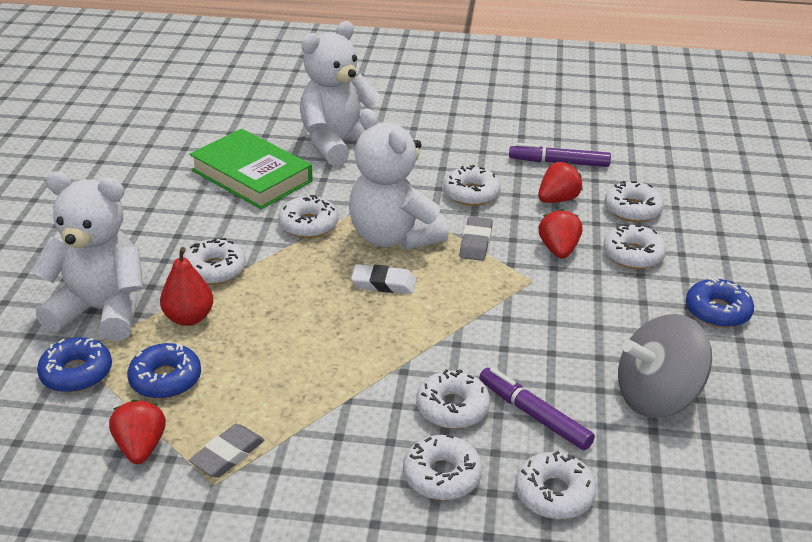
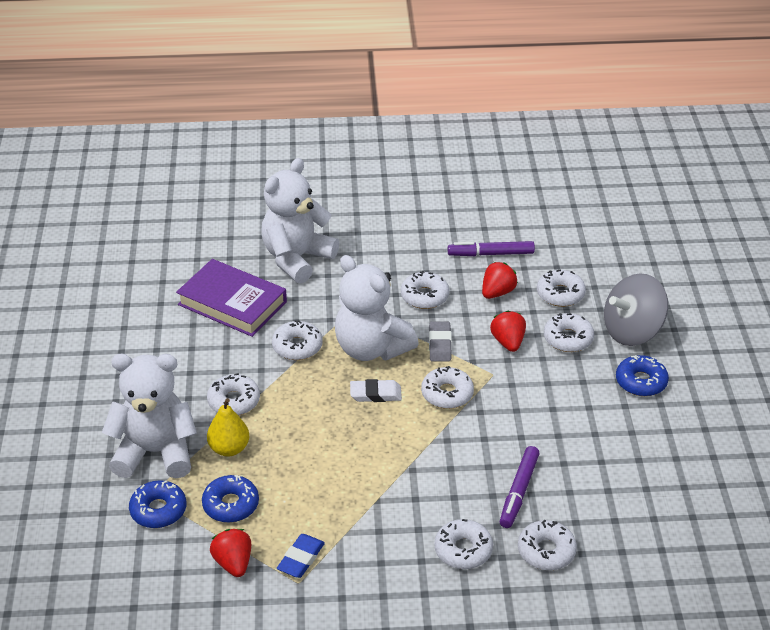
camera: 10 degrees left, 5 degrees up
red pear [160,247,213,326] -> yellow pear [207,398,249,457]
green book [189,129,313,209] -> purple book [176,259,287,337]
grey eraser [189,424,264,478] -> blue eraser [277,534,325,578]
white donut [416,369,490,429] -> white donut moved to [421,366,474,409]
purple marker [479,367,595,450] -> purple marker turned 105 degrees counterclockwise [500,446,540,528]
grey spinning top [618,314,712,418] -> grey spinning top moved to [604,274,668,346]

